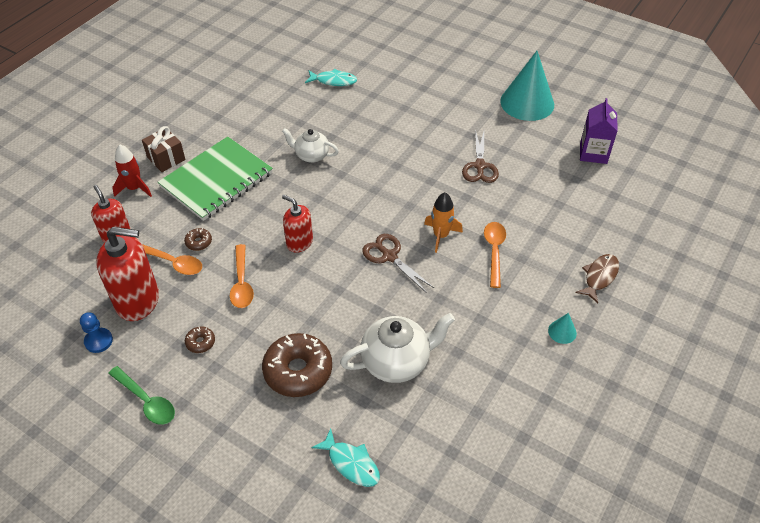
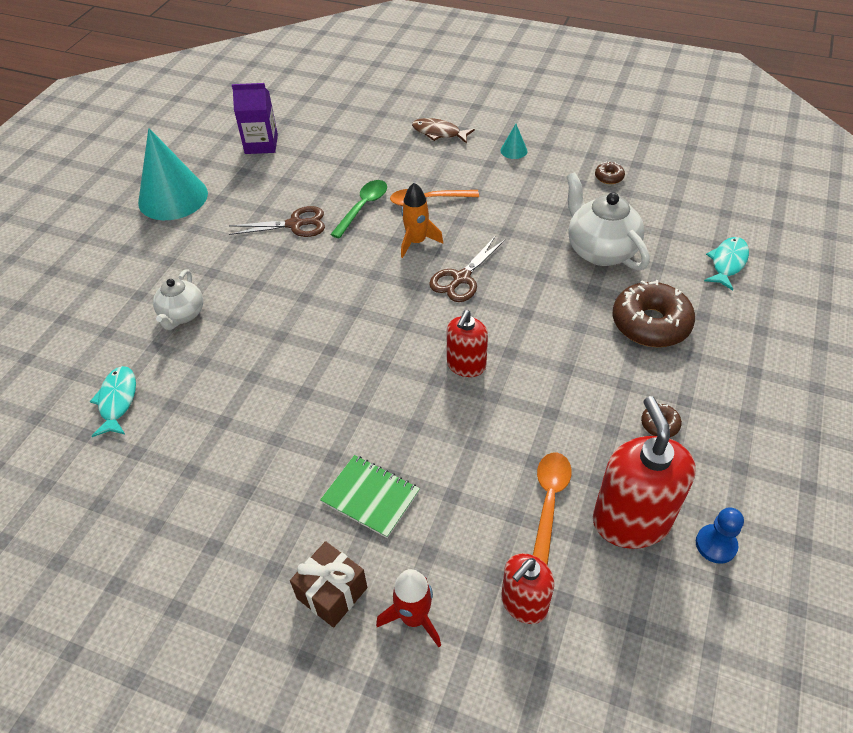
camera: 100 degrees left, 0 degrees up
green spoon [108,366,175,425] -> green spoon moved to [330,180,387,239]
green notebook [158,136,273,221] -> green notebook [320,455,420,538], size x0.54
brown donut [184,228,212,251] -> brown donut moved to [595,161,625,184]
orange spoon [230,244,254,308] -> none
white teapot [282,128,339,163] -> white teapot moved to [153,269,203,330]

